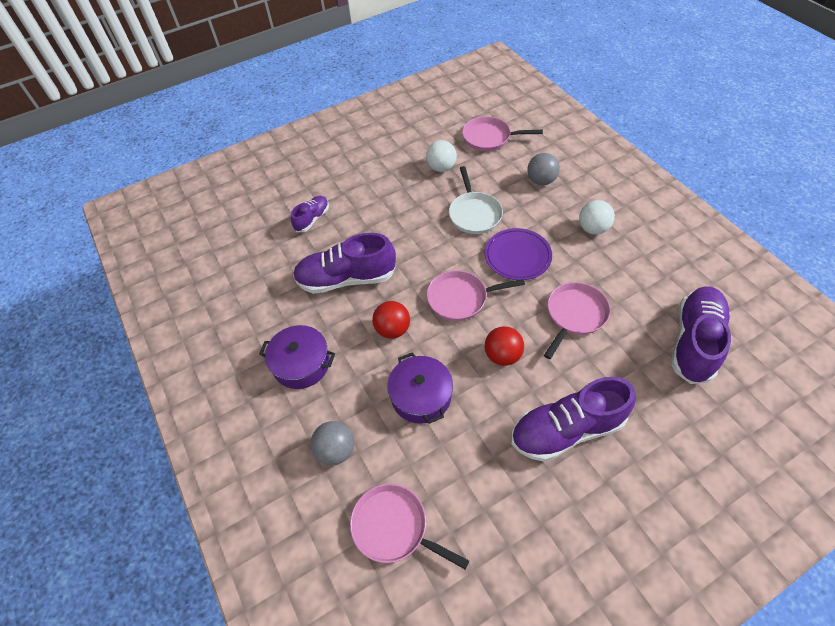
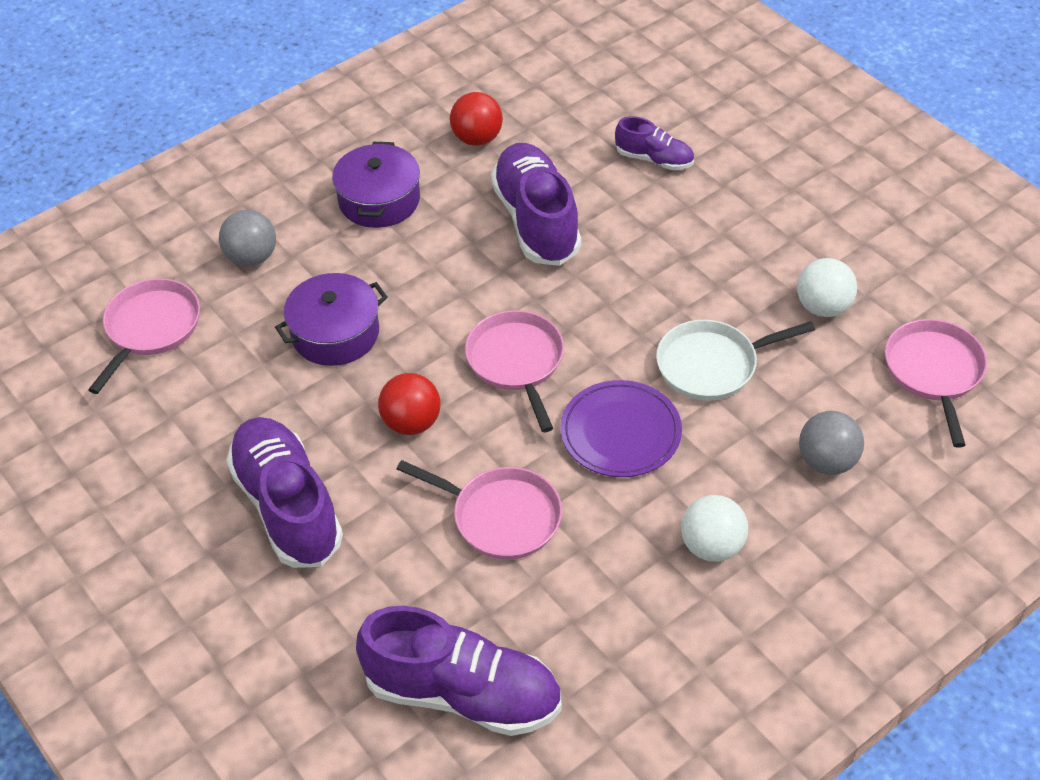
camera: 80 degrees right, 5 degrees down
red ball [372,301,410,339] -> red ball moved to [450,92,503,146]

